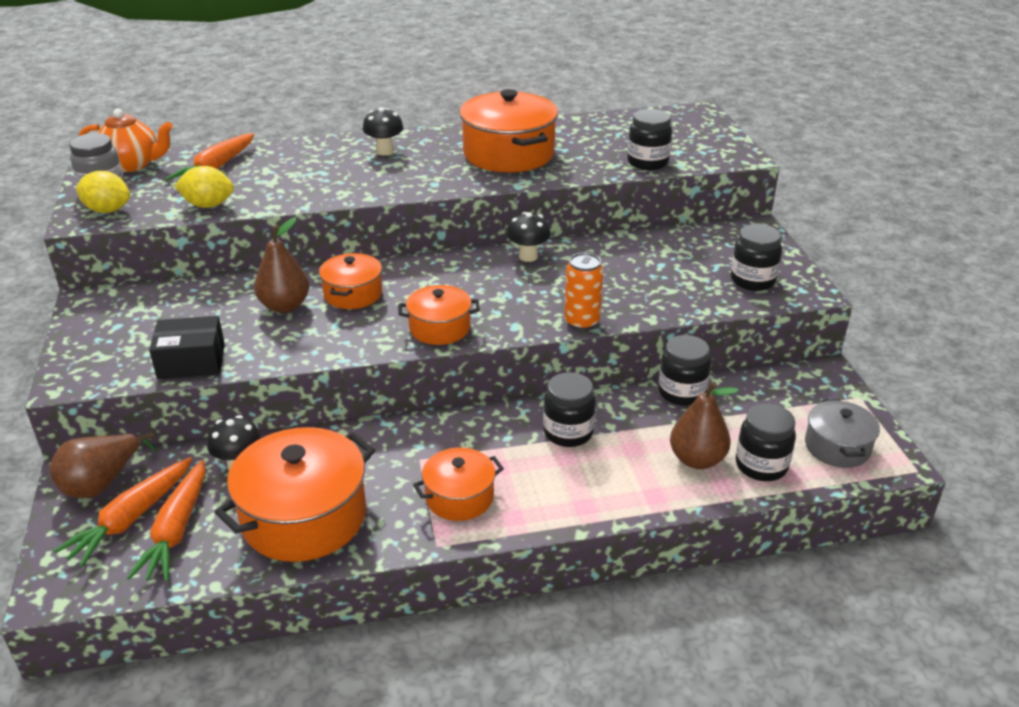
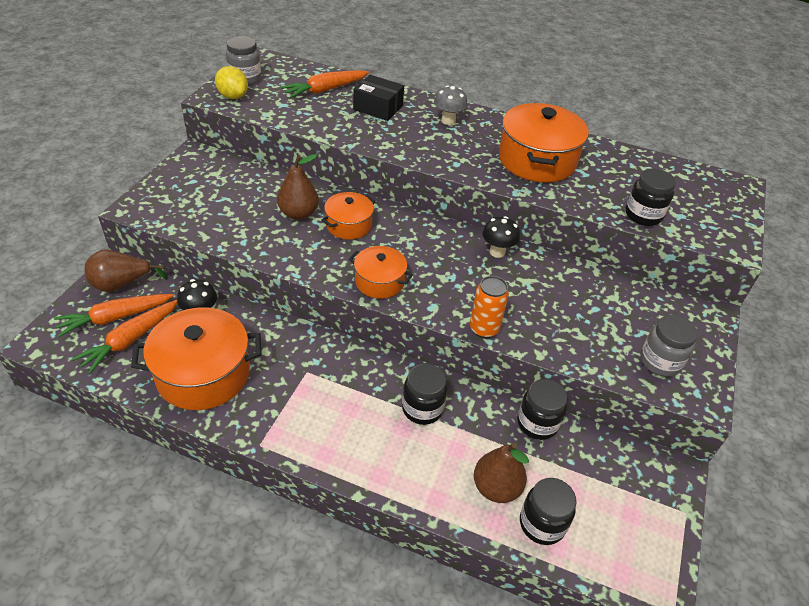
camera: 30 degrees right, 10 degrees up
orange teapot [79,109,173,172] -> none
black box [149,316,225,379] -> black box moved to [353,75,404,121]
yellow lemon [174,166,234,208] -> none
black mushroom [363,107,404,155] -> grey mushroom [434,85,467,125]
orange pot [413,447,504,521] -> none
black jar [730,224,782,291] -> grey jar [640,315,698,377]
grey pot [805,399,880,468] -> none

